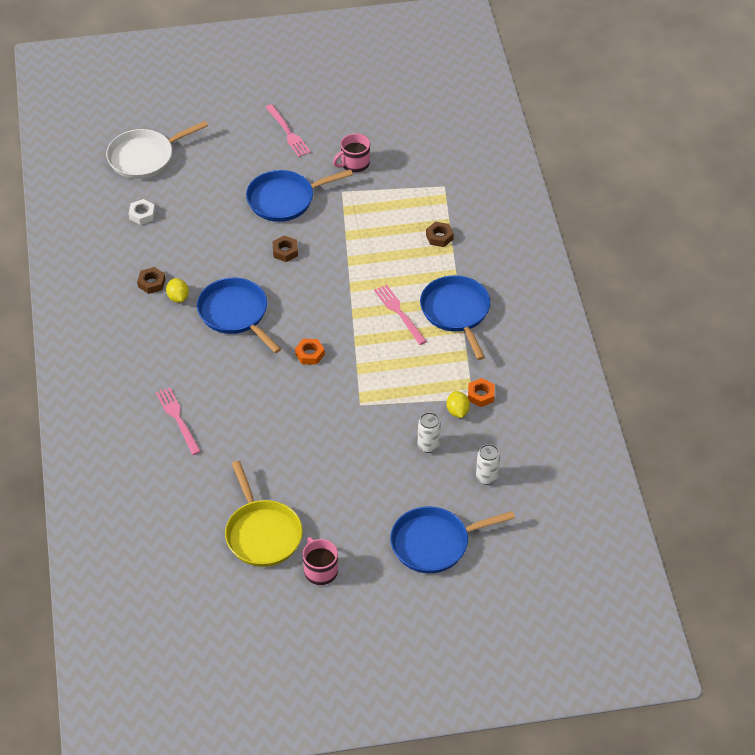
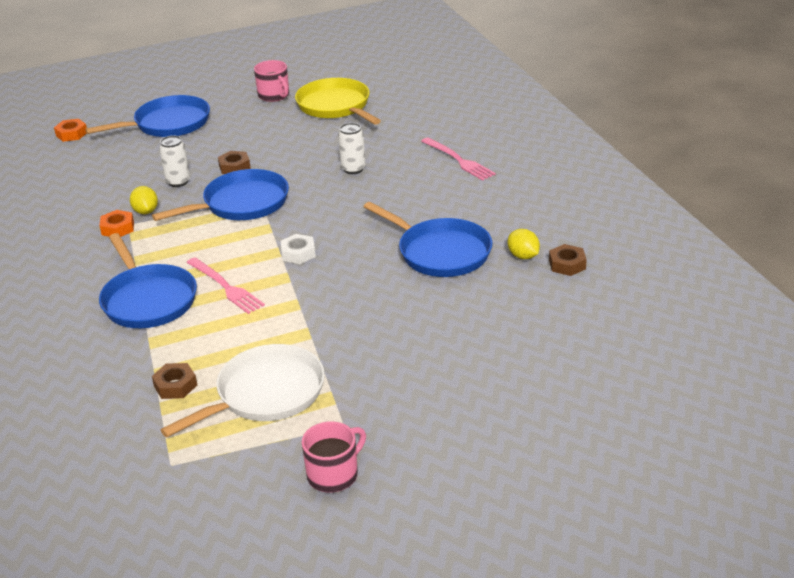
camera: 170 degrees right, 15 degrees down
white pan [106,121,208,179] -> white pan moved to [160,344,325,437]
white nut [129,199,155,225] -> white nut moved to [281,234,316,264]
blue pan [246,169,353,222] -> blue pan moved to [152,169,289,221]
pink fork [265,104,311,157] -> none
brown nut [272,236,298,262] -> brown nut moved to [218,151,251,174]
orange nut [295,339,325,365] -> orange nut moved to [54,119,87,142]
white can [476,444,500,485] -> white can moved to [338,123,366,174]

